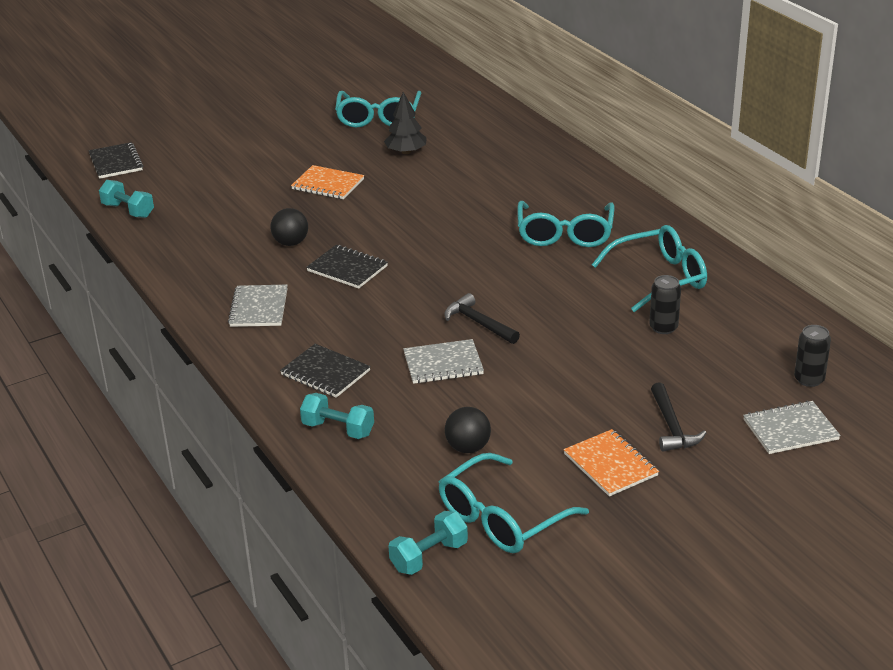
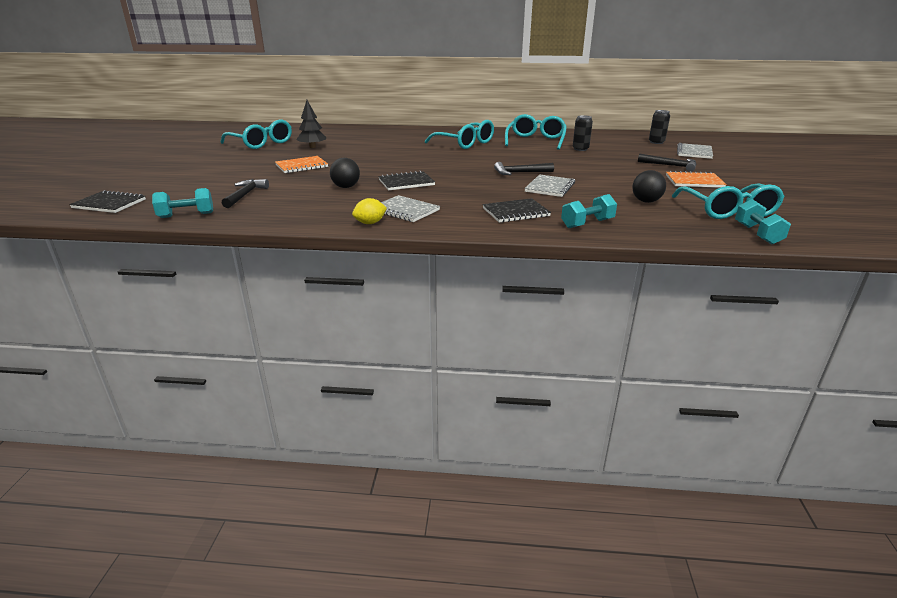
camera: 55 degrees left, 5 degrees down
none -> black hammer [222,179,269,208]
none -> yellow lemon [352,198,387,224]

